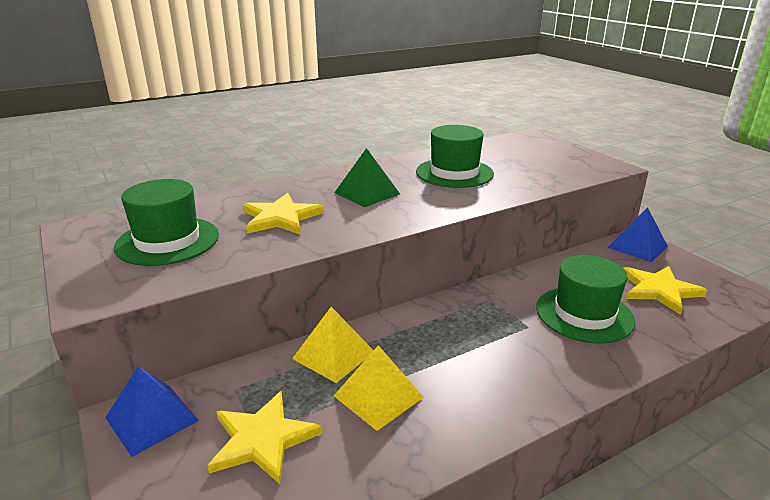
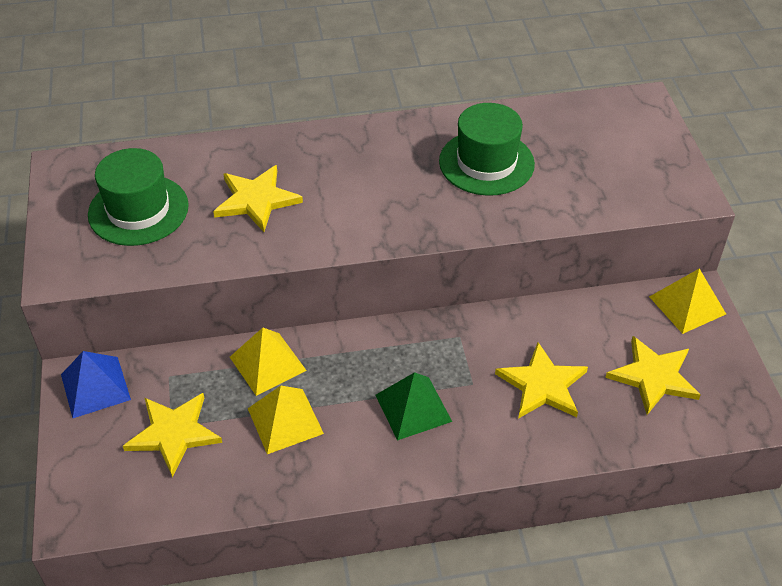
camera: 20 degrees right, 20 degrees up
green pyramid [334,148,400,207] -> green pyramid moved to [376,372,452,441]
green hat [536,255,635,344] -> yellow star [495,342,588,419]
blue pyramid [608,207,668,262] -> yellow pyramid [649,269,726,334]

